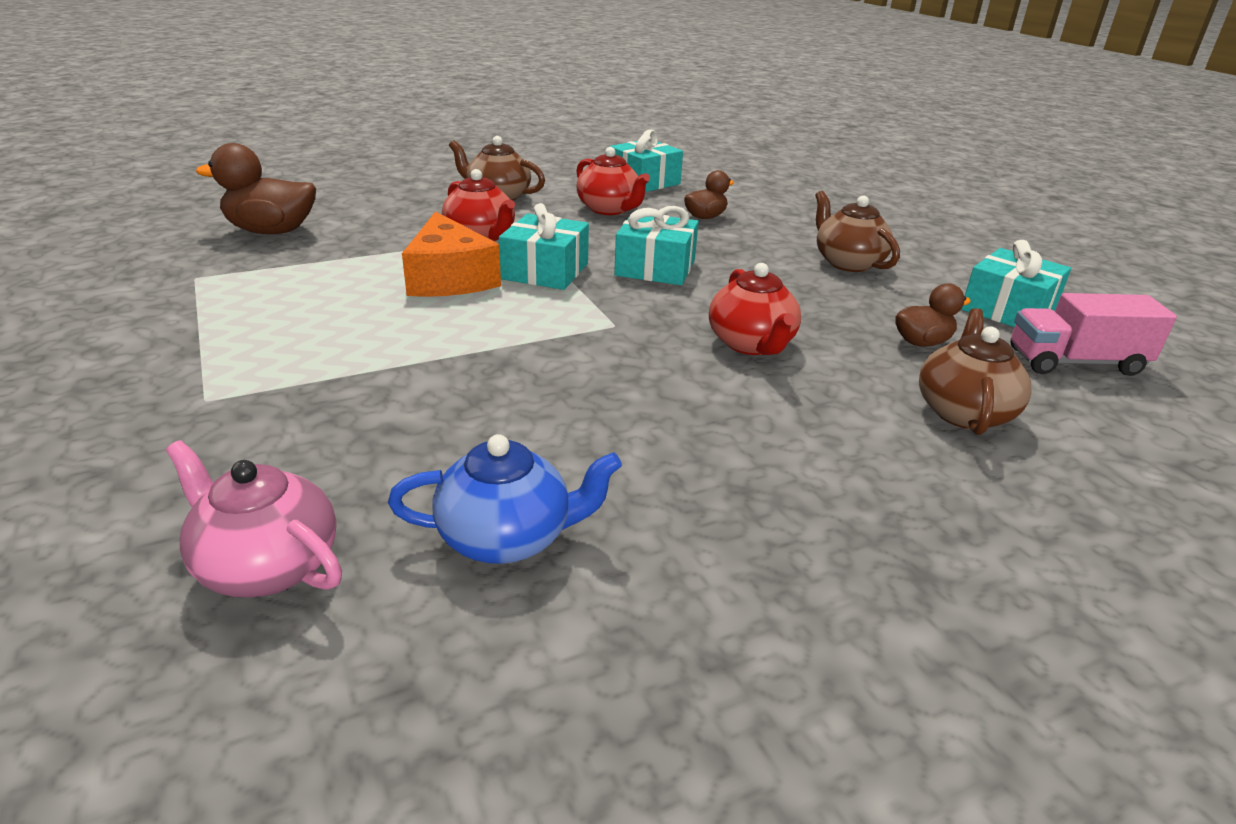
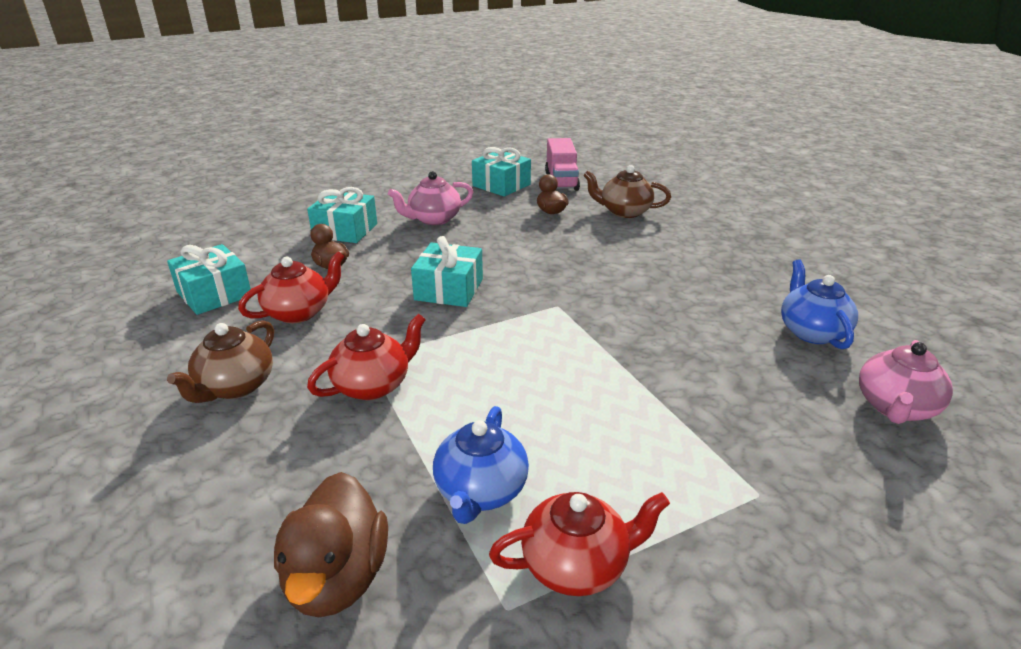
camera: 90 degrees left, 0 degrees up
orange cheese [402,211,501,297] -> none
turquoise gift [499,203,589,290] -> turquoise gift moved to [307,187,377,243]
red teapot [709,263,801,355] -> red teapot moved to [489,492,670,596]
brown teapot [815,191,900,272] -> pink teapot [388,171,473,225]
none -> blue teapot [433,406,529,524]

